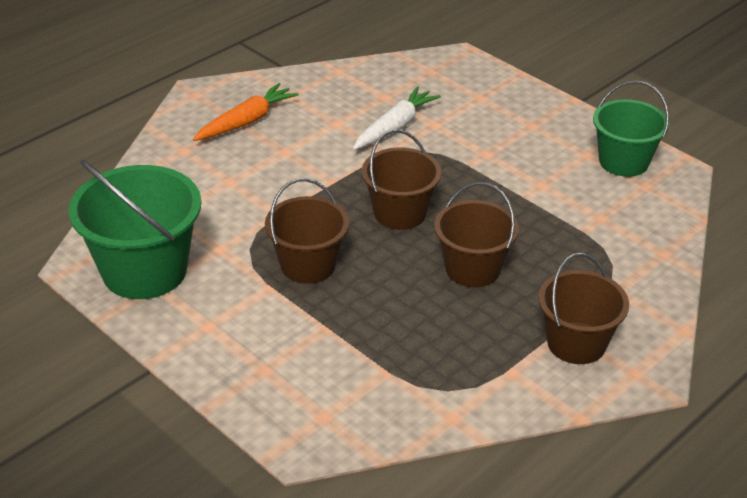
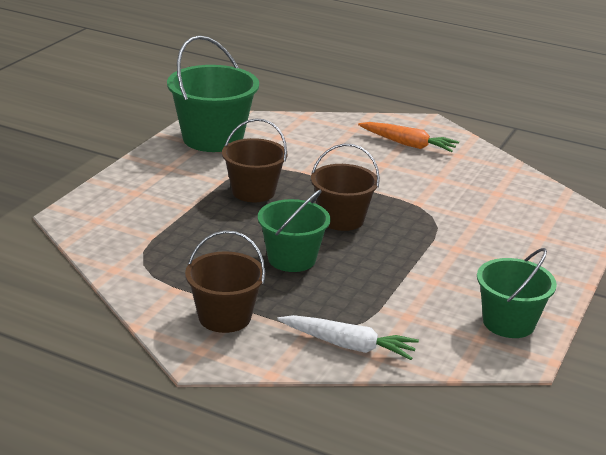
camera: 70 degrees right, 10 degrees down
white carrot [353,86,441,150] -> white carrot moved to [277,315,419,360]
brown bucket [434,182,519,287] -> green bucket [258,190,330,272]

